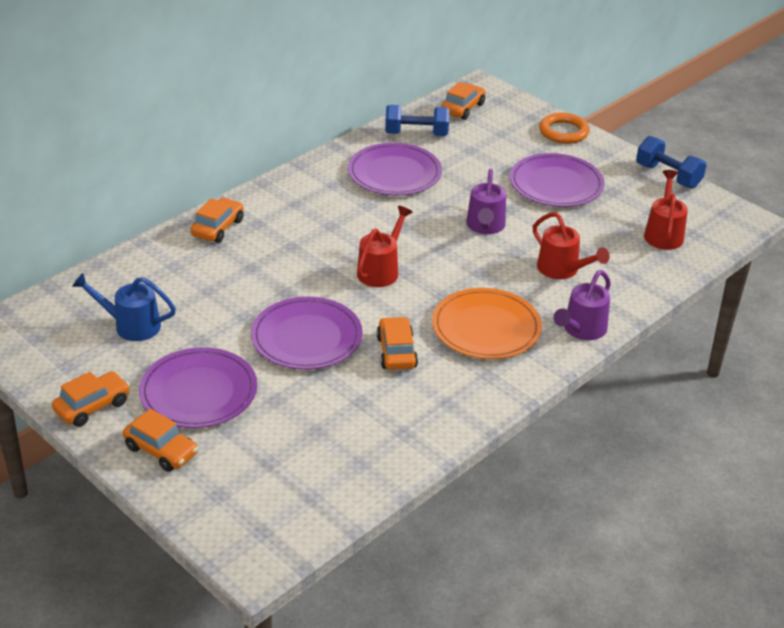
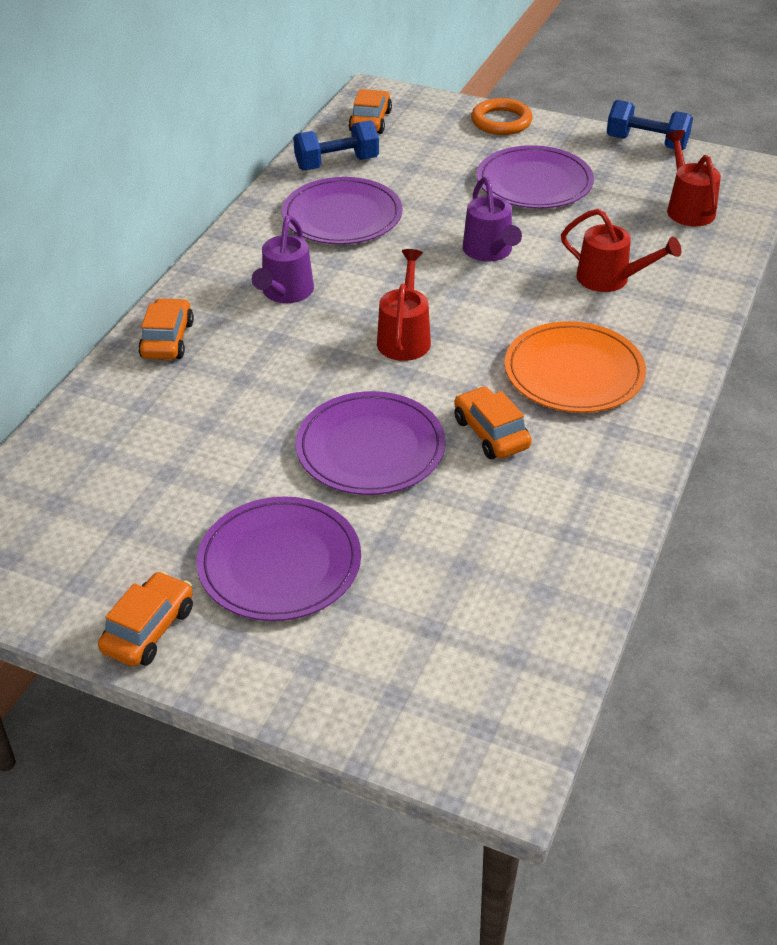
camera: 20 degrees left, 5 degrees up
blue watering can [72,273,176,341] -> none
orange car [123,409,198,472] -> none
purple watering can [554,270,611,340] -> purple watering can moved to [252,216,314,303]

